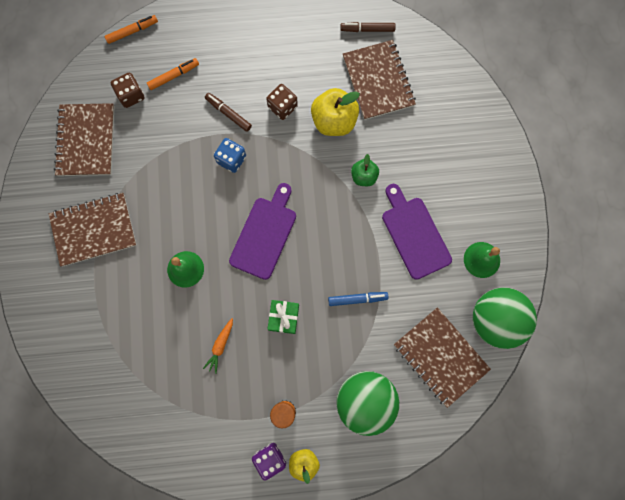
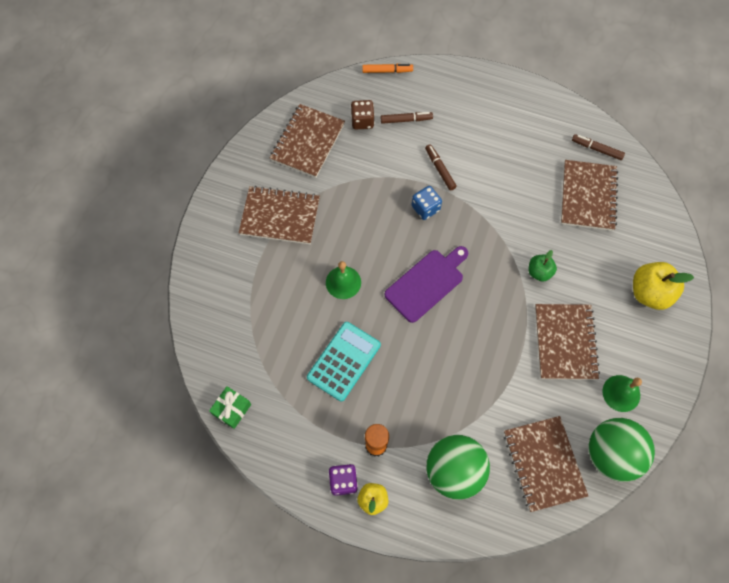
camera: 25 degrees right, 10 degrees down
orange marker [147,58,199,90] -> brown marker [381,112,433,124]
orange carrot [203,318,233,374] -> turquoise calculator [307,322,381,402]
brown dice [266,84,298,120] -> none
green gift [268,300,299,334] -> green gift moved to [209,386,251,429]
yellow apple [311,88,360,136] -> yellow apple moved to [633,262,694,310]
blue marker [328,292,389,306] -> none
purple cutting board [382,184,452,280] -> brown notebook [535,304,600,380]

